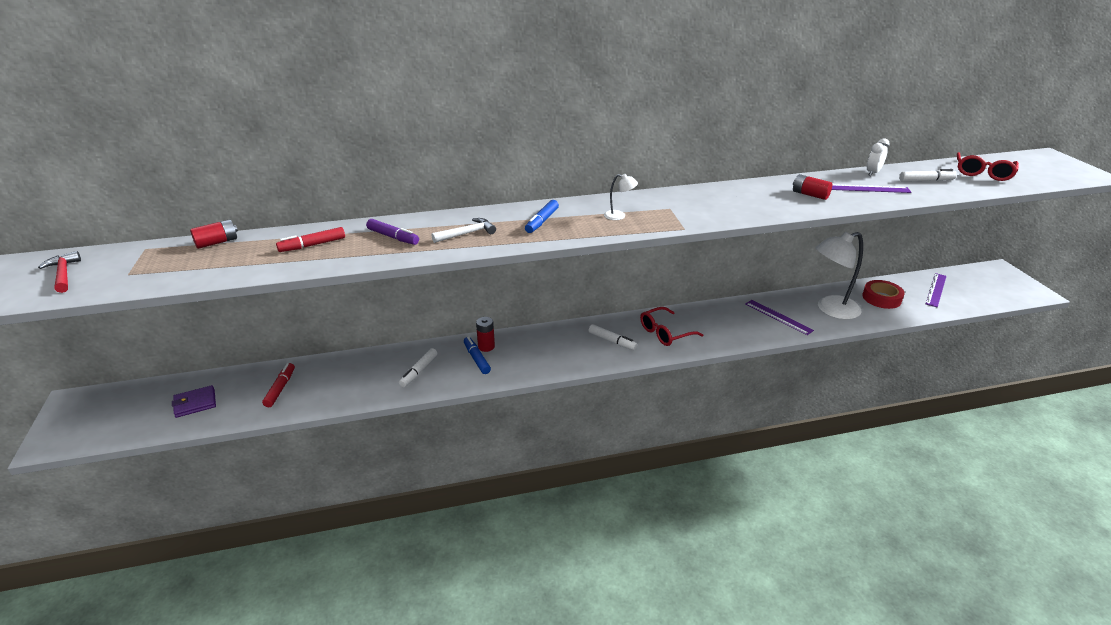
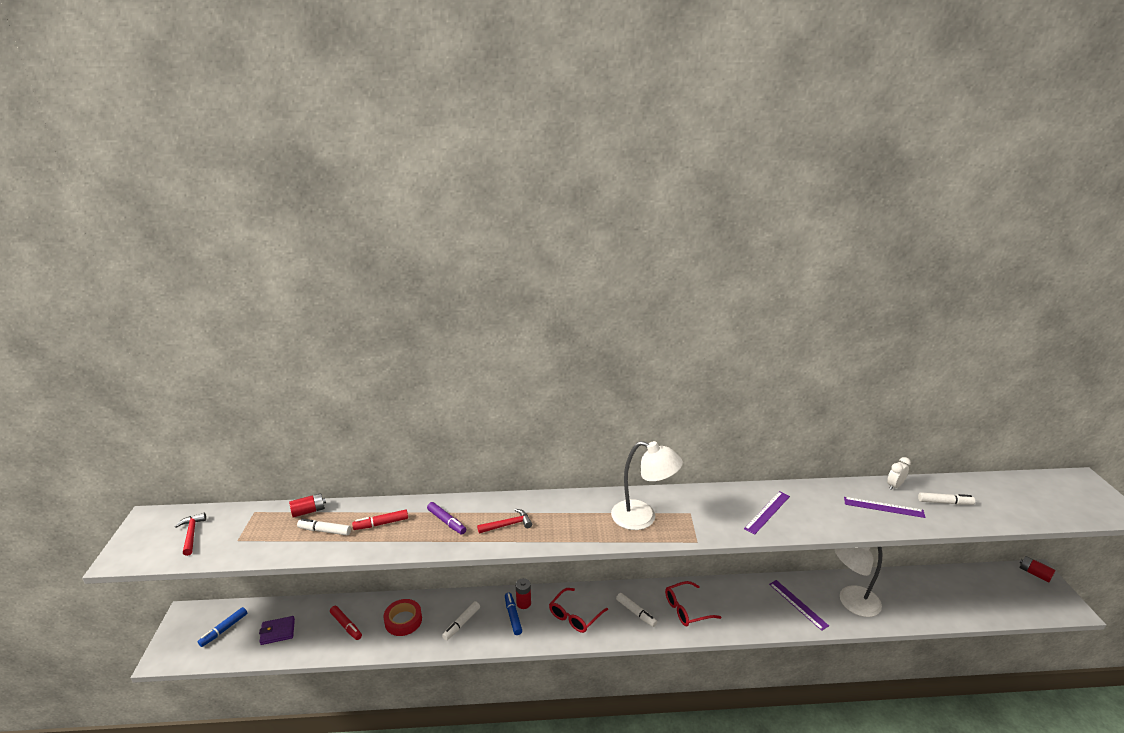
camera: 10 degrees right, 5 degrees down
red marker [262,363,295,407] -> red marker turned 120 degrees clockwise [330,606,362,640]
white hammer [431,218,496,243] -> red hammer [477,509,532,533]
blue marker [525,200,559,233] -> blue marker moved to [198,607,247,647]
white lamp [604,174,638,220] -> white lamp [611,441,683,530], size x2.35
red battery [793,174,832,200] -> red battery moved to [1019,556,1055,582]
red tape [862,280,905,309] -> red tape moved to [383,599,422,636]
purple ruler [926,273,946,307] -> purple ruler moved to [744,491,790,535]
red glasses [957,152,1019,181] -> red glasses moved to [549,588,608,633]
none -> white marker [297,519,351,535]

